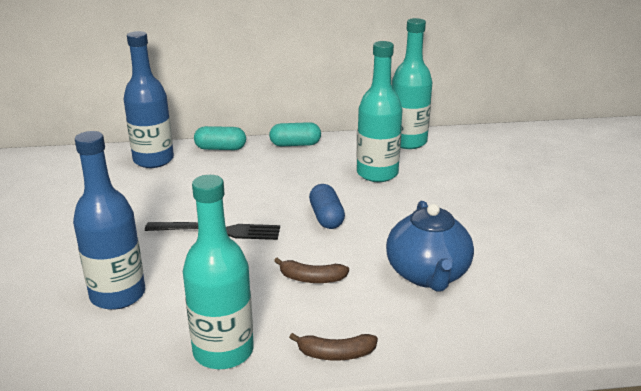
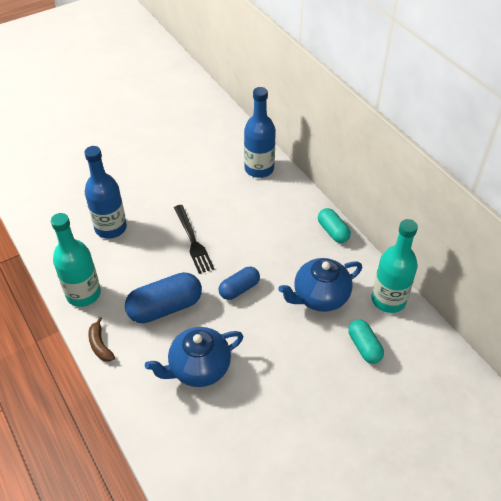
camera: 65 degrees right, 20 degrees up
turquoise capsule [194,126,246,150] -> turquoise capsule moved to [348,319,384,364]
brown banana [274,258,349,283] -> blue capsule [125,272,202,323]
turquoise bottle [357,41,403,182] -> blue teapot [278,258,362,312]

